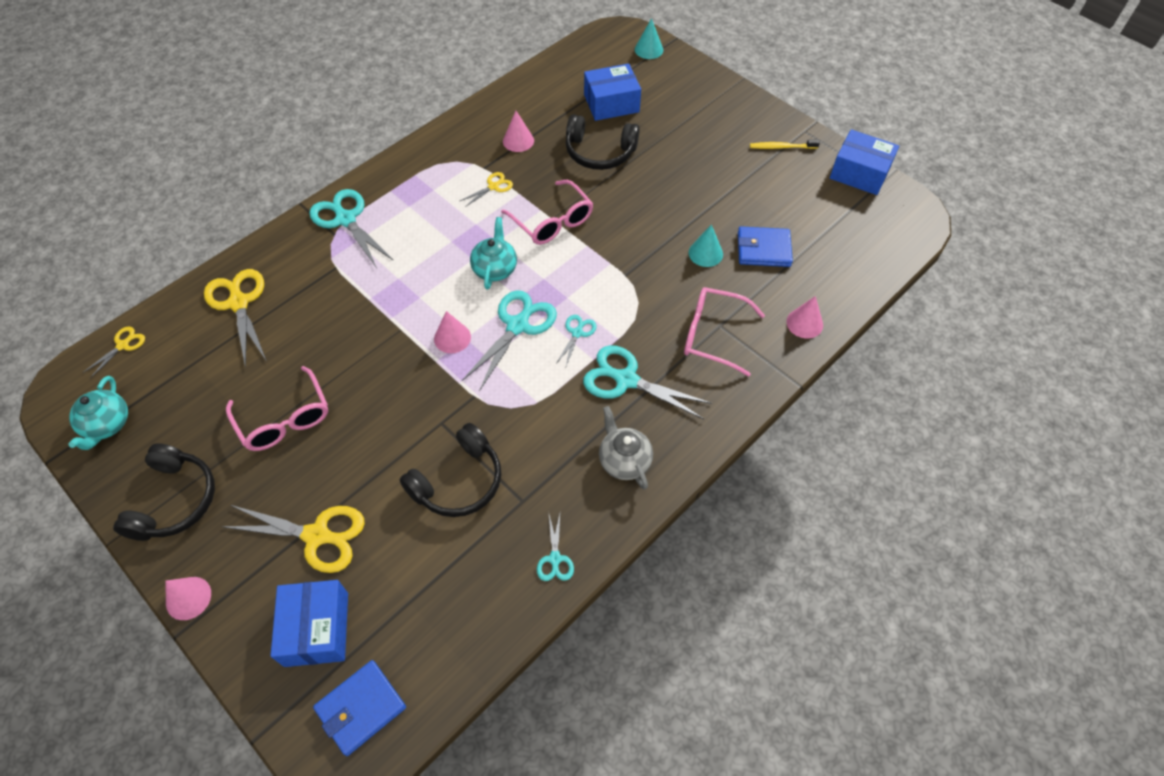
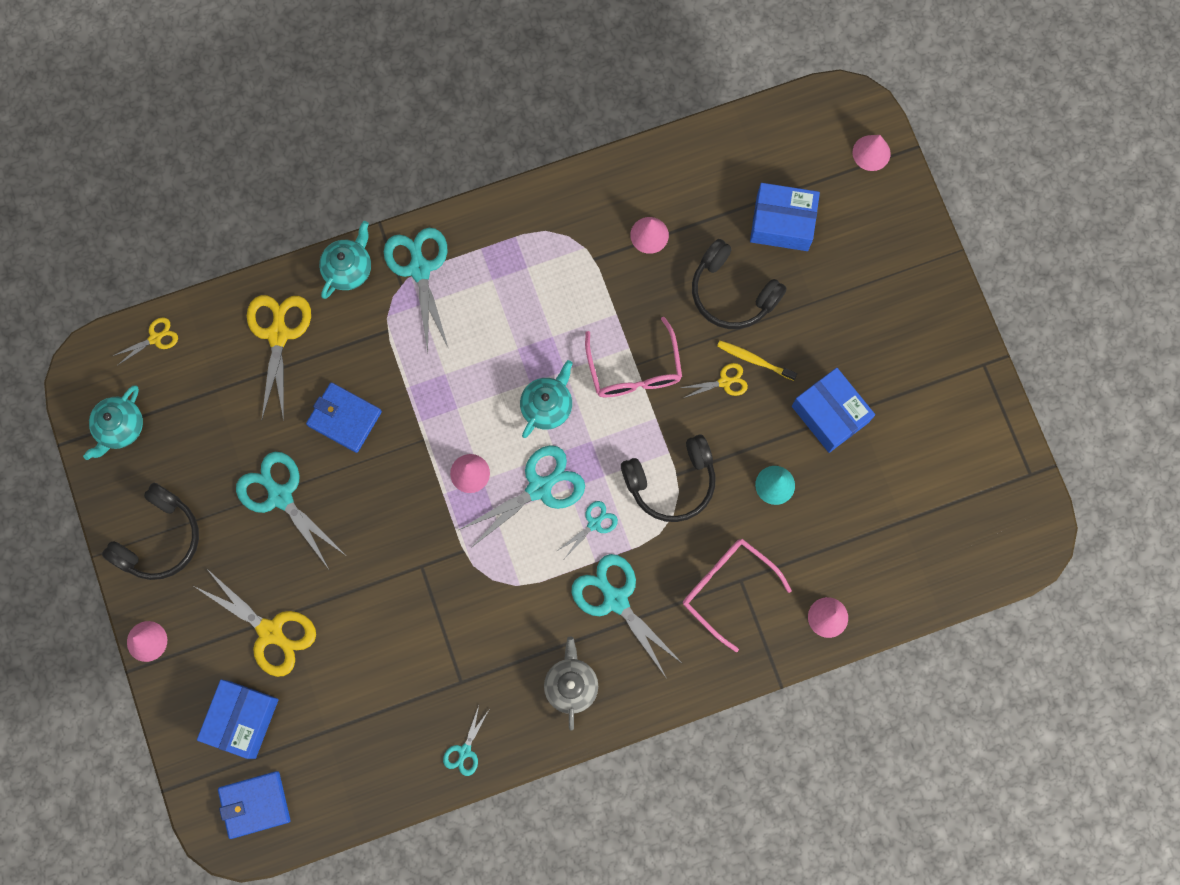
camera: 25 degrees right, 20 degrees up
pink glasses [226,366,328,451] -> turquoise scissors [236,452,345,569]
black headphones [400,423,501,517] -> black headphones moved to [621,435,716,522]
yellow scissors [460,172,513,207] -> yellow scissors moved to [680,363,748,398]
turquoise cone [635,18,663,59] -> pink cone [853,135,891,171]
blue wallet [738,226,793,267] -> blue wallet moved to [306,382,382,453]
yellow toothbrush [750,140,820,149] -> yellow toothbrush moved to [717,341,797,381]
blue box [830,129,899,195] -> blue box moved to [792,368,875,453]
none -> turquoise teapot [319,221,371,299]

